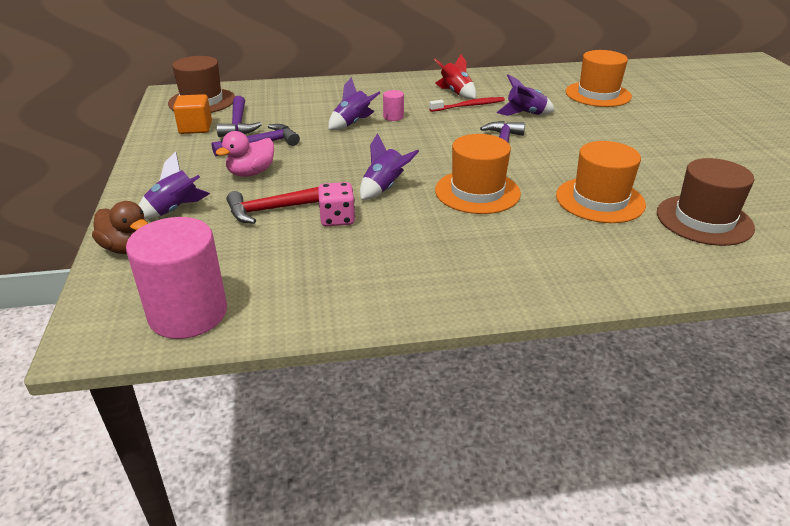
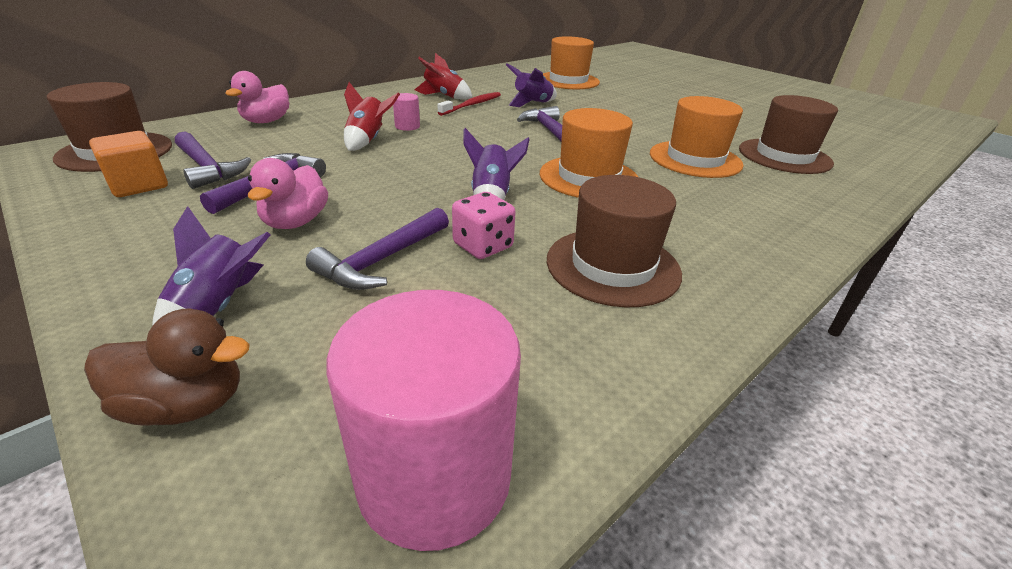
camera: 35 degrees left, 0 degrees up
red hammer [227,187,319,224] -> purple hammer [306,207,449,290]
purple rocket [328,77,380,130] -> red rocket [344,82,400,151]
none -> pink duck [225,71,289,123]
none -> brown hat [547,175,682,308]

